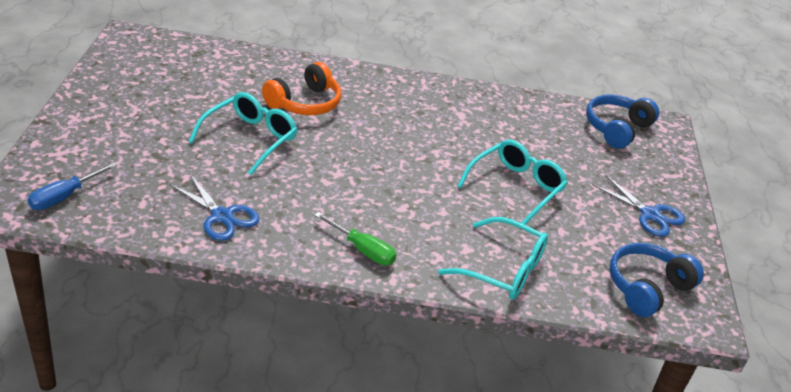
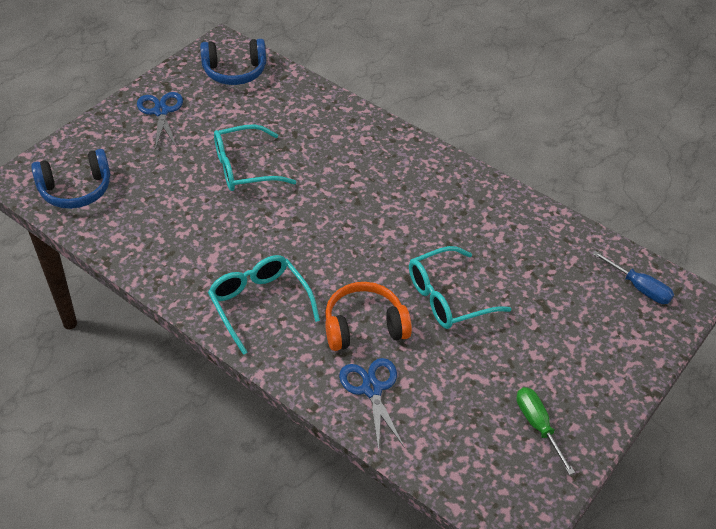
camera: 145 degrees left, 10 degrees up
blue screwdriver [28,162,117,210] -> blue screwdriver turned 60 degrees clockwise [592,251,674,304]
blue scissors [169,174,260,241] -> blue scissors moved to [339,358,405,452]
green screwdriver [314,212,396,265] -> green screwdriver moved to [516,387,575,475]
turquoise glasses [438,217,548,300] -> turquoise glasses moved to [208,255,320,355]

